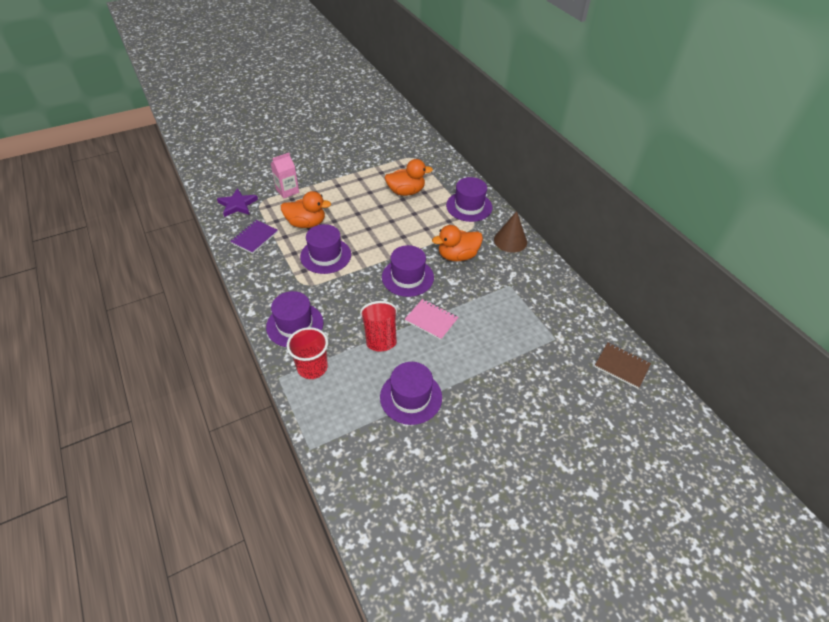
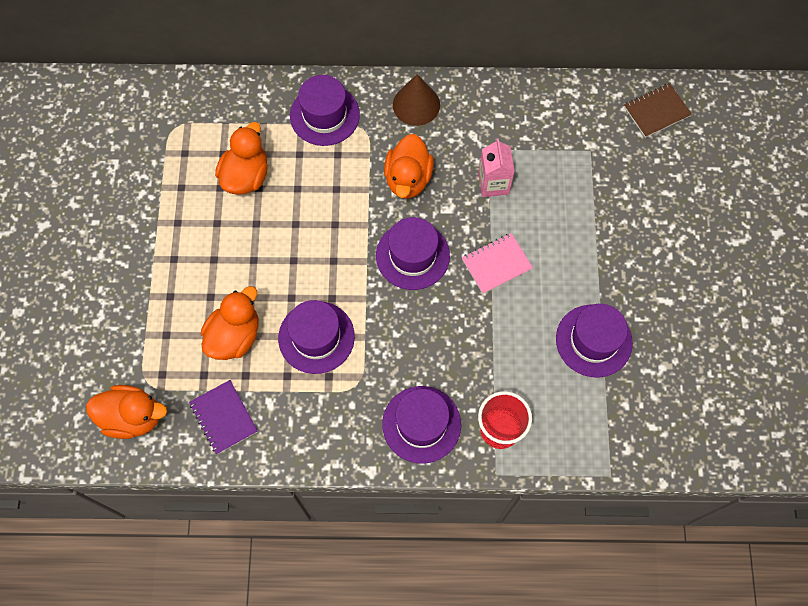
camera: 60 degrees left, 20 degrees up
purple star [217,188,258,217] -> orange duck [86,385,167,439]
pink carton [271,153,299,198] -> pink carton moved to [478,139,515,197]
red cup [360,301,397,351] -> none

